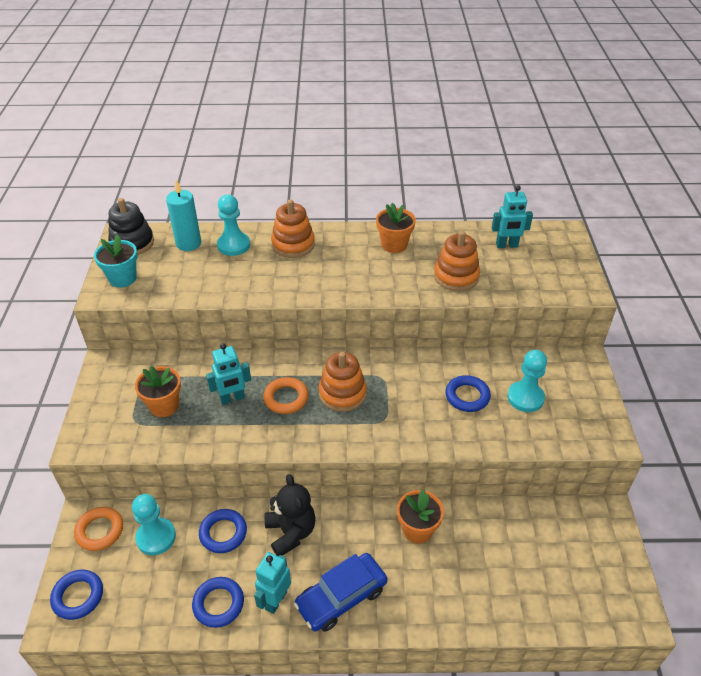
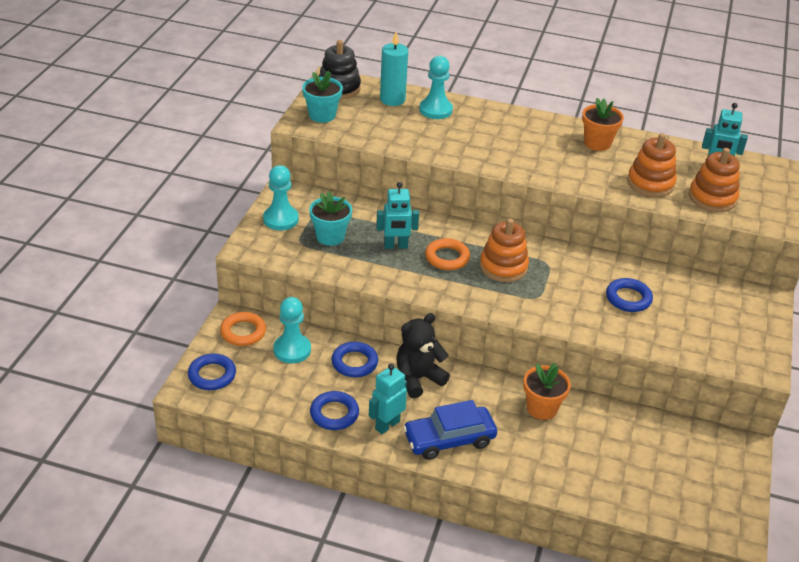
camera: 15 degrees right, 5 degrees down
orange flower pot [135,366,181,417] -> turquoise flower pot [309,191,352,246]
black teddy bear [265,474,316,556] -> black teddy bear turned 120 degrees counterclockwise [396,313,450,398]
orange stacking toy [271,199,315,258] -> orange stacking toy moved to [689,148,740,212]
turquoise pawn [507,350,547,412] -> turquoise pawn moved to [263,165,299,230]

